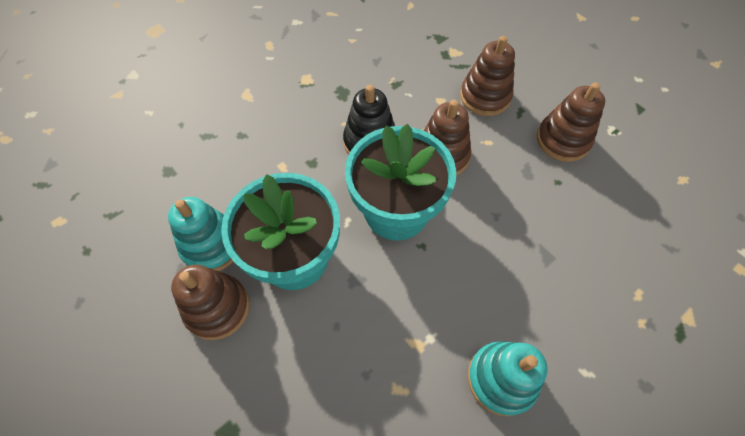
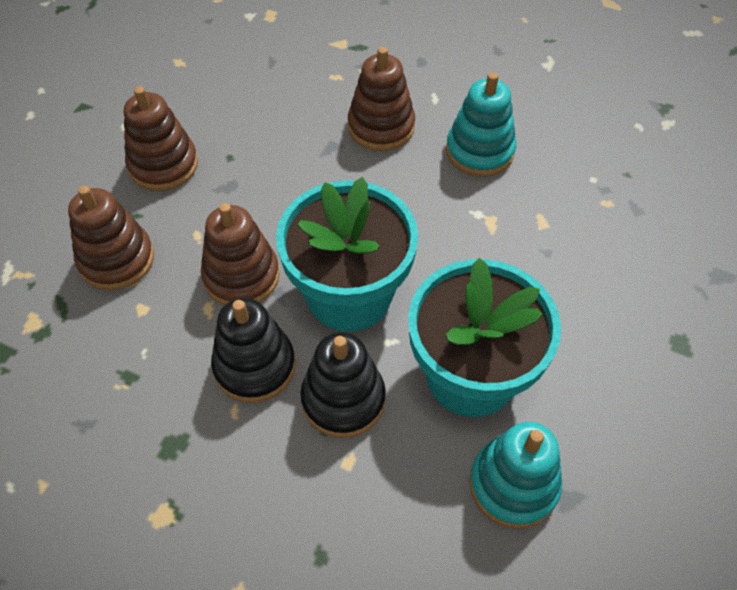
camera: 115 degrees left, 5 degrees down
brown stacking toy [171,265,250,340] -> brown stacking toy moved to [348,47,415,151]
none -> black stacking toy [300,332,386,438]

